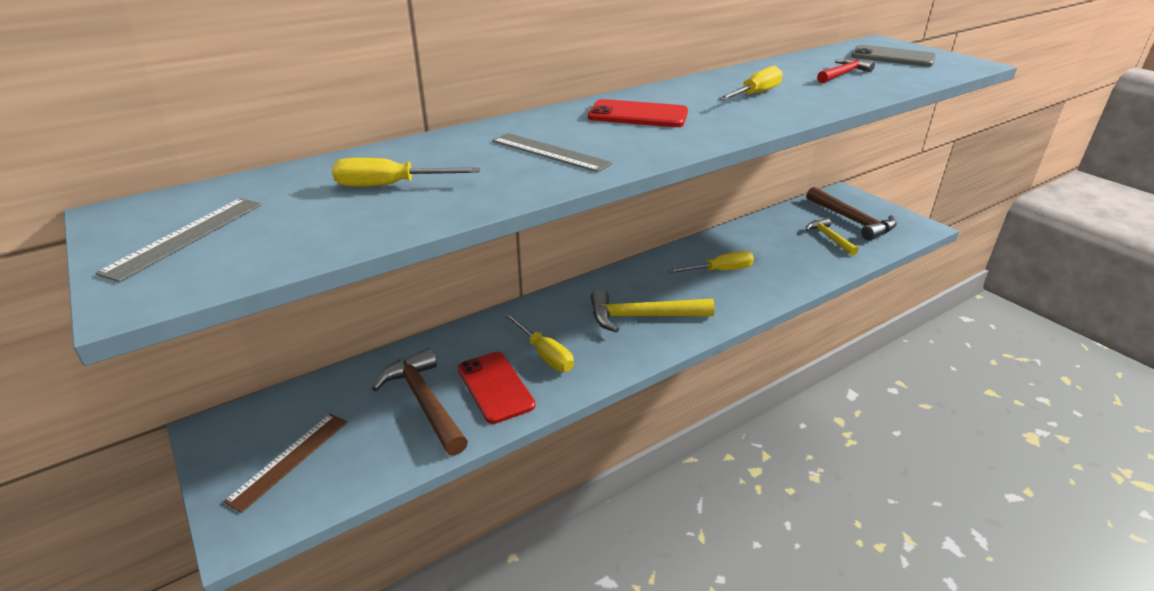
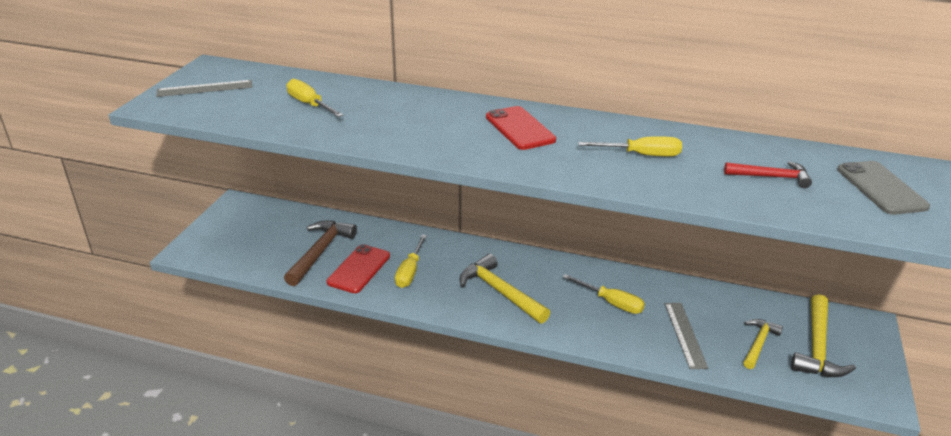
camera: 50 degrees right, 0 degrees up
brown ruler [223,414,347,513] -> none
grey ruler [492,133,612,172] -> grey ruler moved to [665,303,708,369]
brown hammer [807,187,897,241] -> yellow hammer [791,294,856,377]

